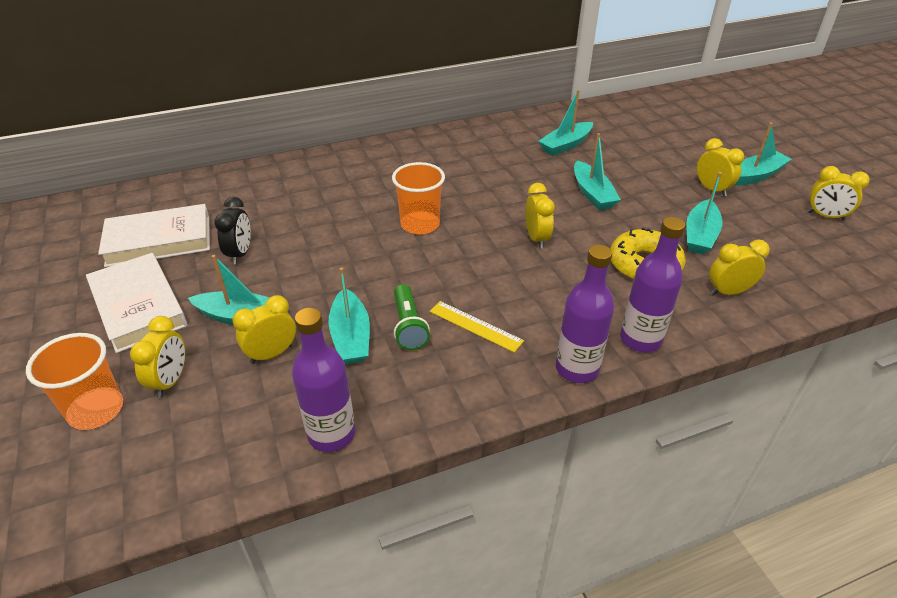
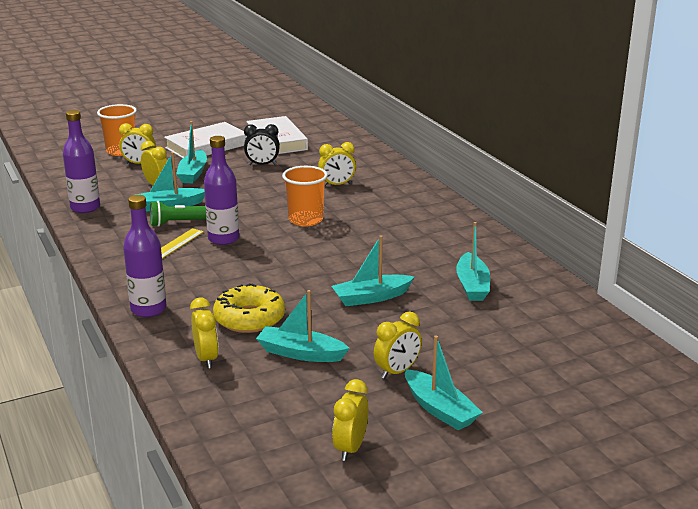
camera: 85 degrees right, 15 degrees down
yellow clock [525,183,555,249] -> yellow clock moved to [318,142,356,186]
turquoise boat [538,90,593,156] -> turquoise boat turned 135 degrees counterclockwise [456,222,490,301]
purple bottle [556,245,614,383] -> purple bottle moved to [204,136,239,245]

